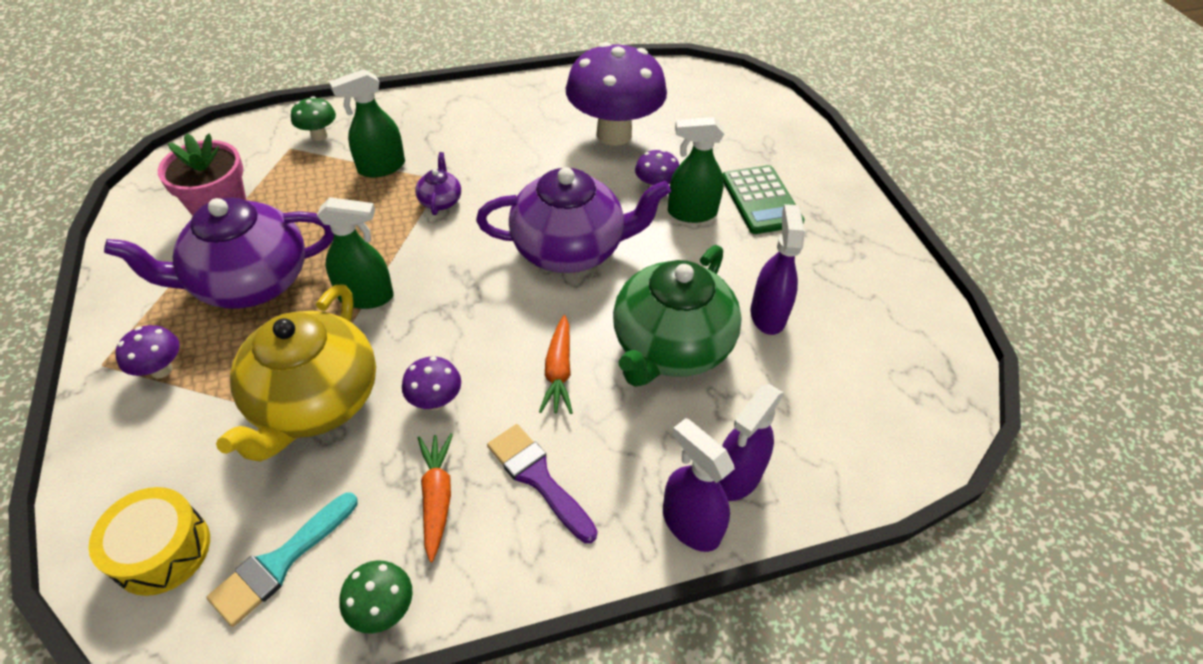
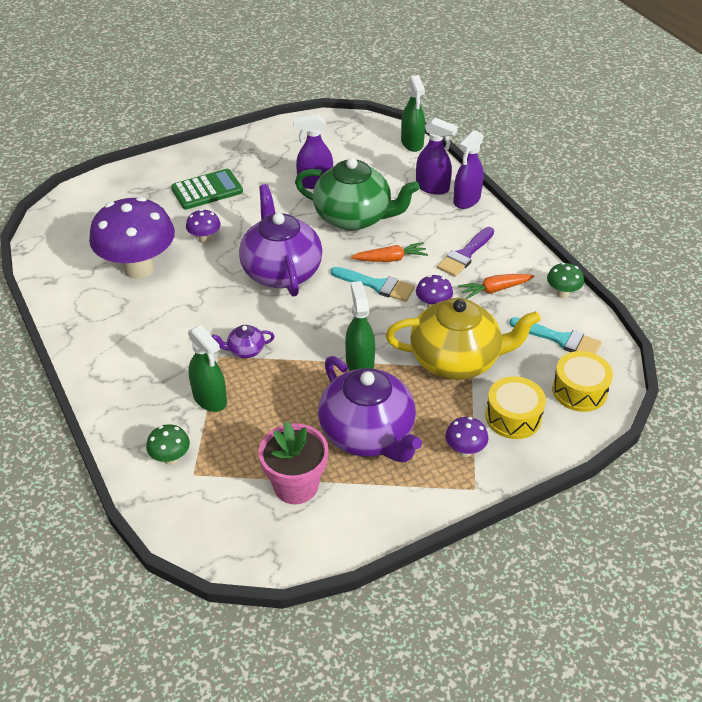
camera: 100 degrees left, 5 degrees down
green spray bottle [668,117,724,223] -> green spray bottle moved to [401,75,425,152]
none -> turquoise brush [330,267,415,302]
none -> yellow drum [485,376,546,439]

